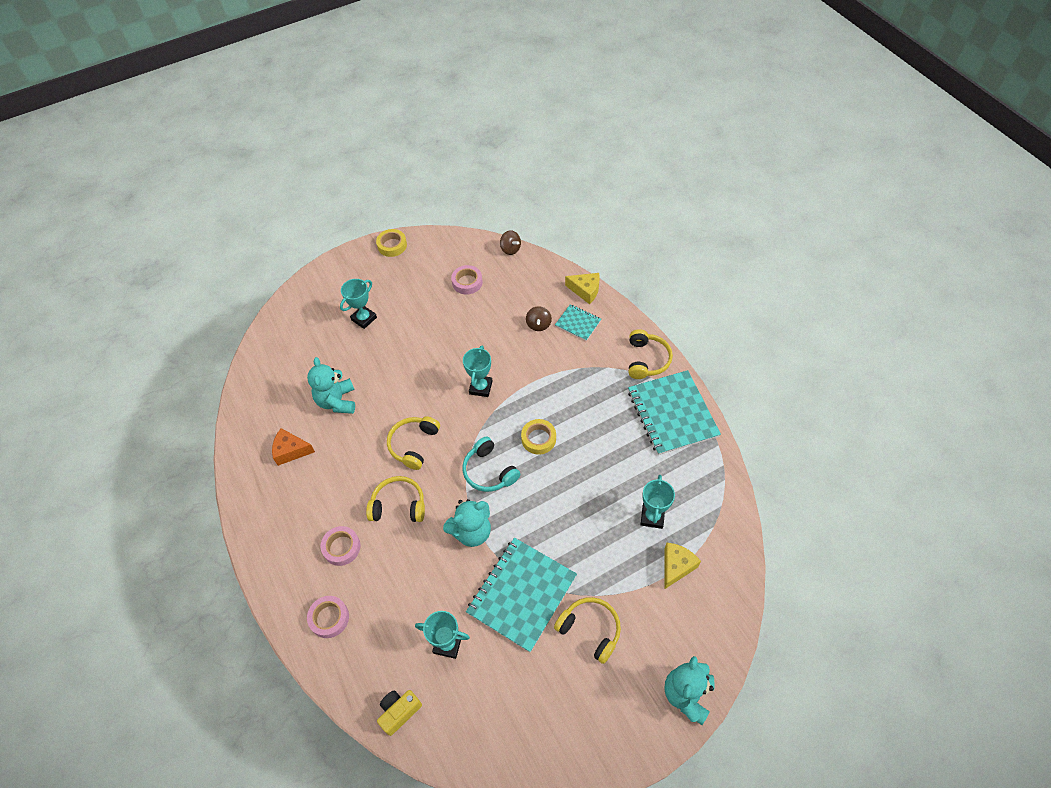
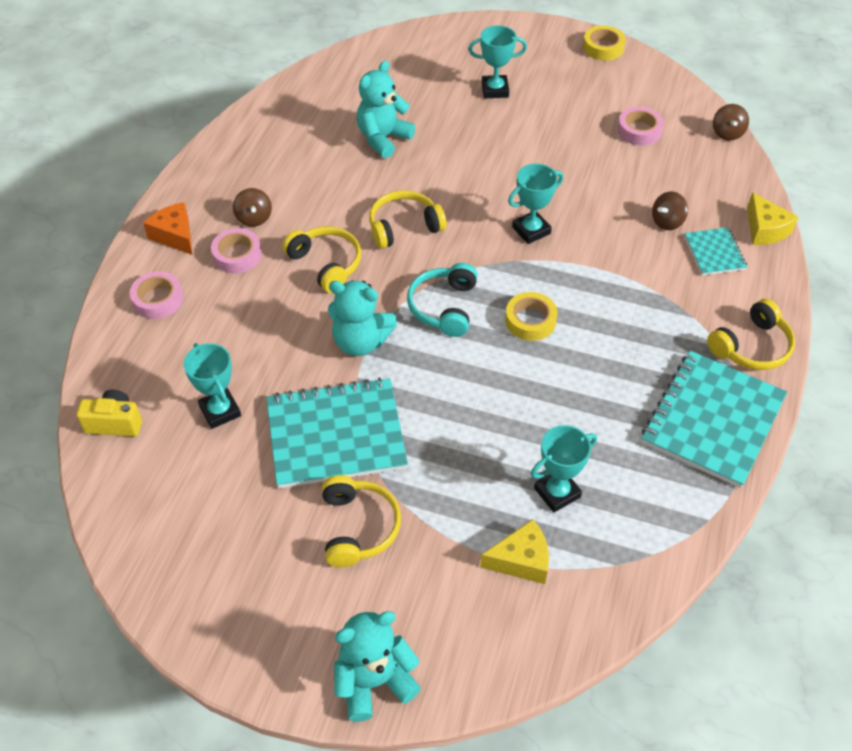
camera: 45 degrees right, 5 degrees down
orange cheese [272,428,315,466] -> orange cheese moved to [143,202,192,255]
none -> brown spinning top [233,188,272,227]

